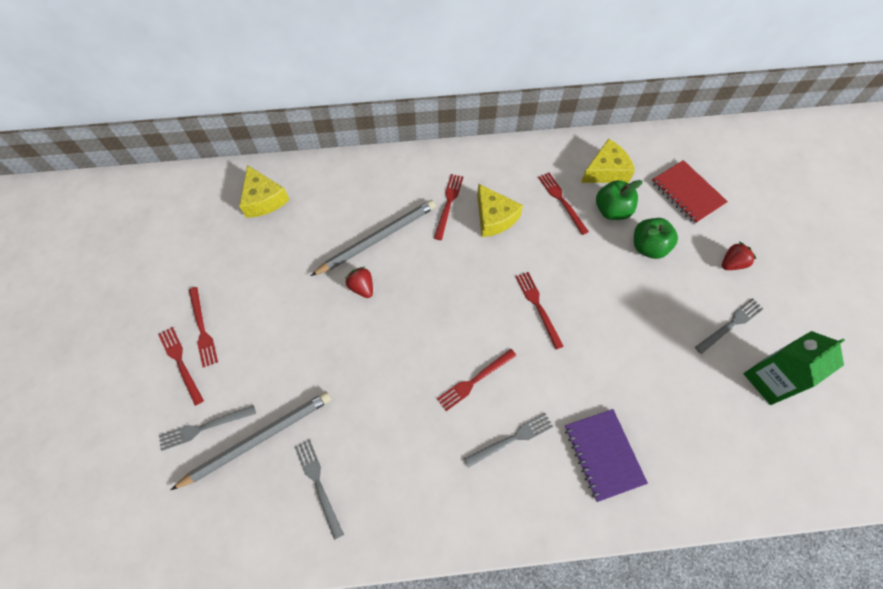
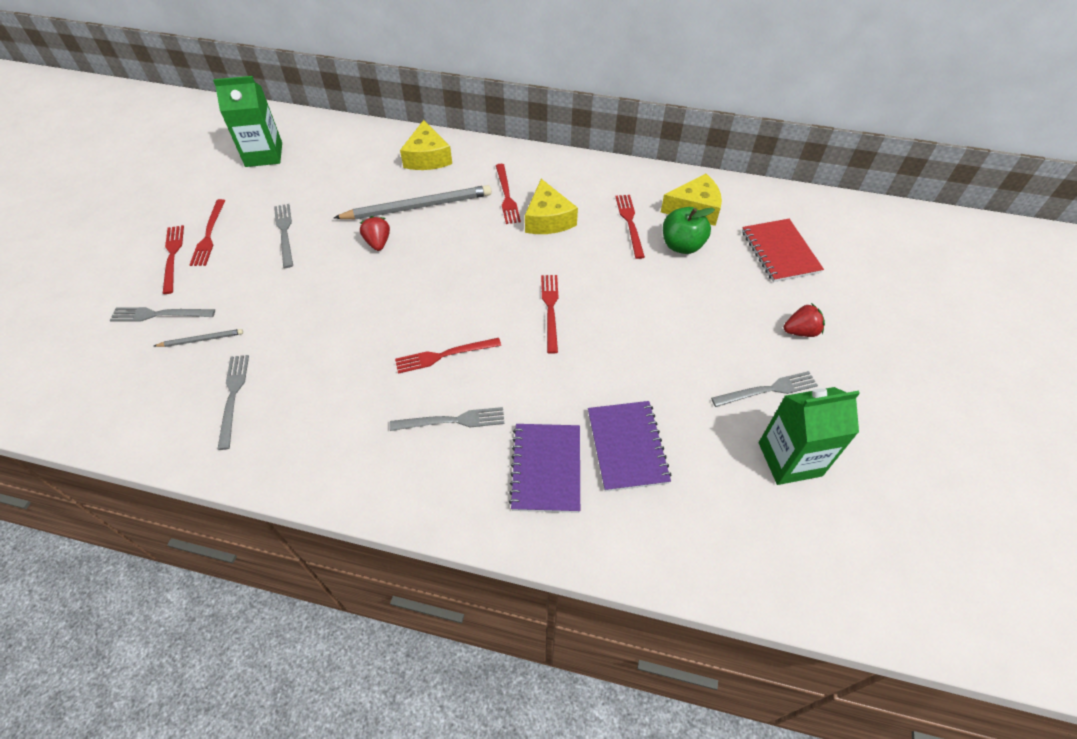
camera: 20 degrees right, 10 degrees down
grey pencil [171,392,331,490] -> grey pencil [154,329,243,347], size x0.46
yellow cheese [239,165,289,218] -> yellow cheese moved to [400,120,452,170]
red fork [434,174,463,240] -> red fork turned 135 degrees clockwise [496,164,521,224]
green apple [634,218,678,259] -> none
none -> green carton [213,76,282,167]
none -> grey fork [274,204,293,268]
none -> purple notebook [588,401,672,492]

